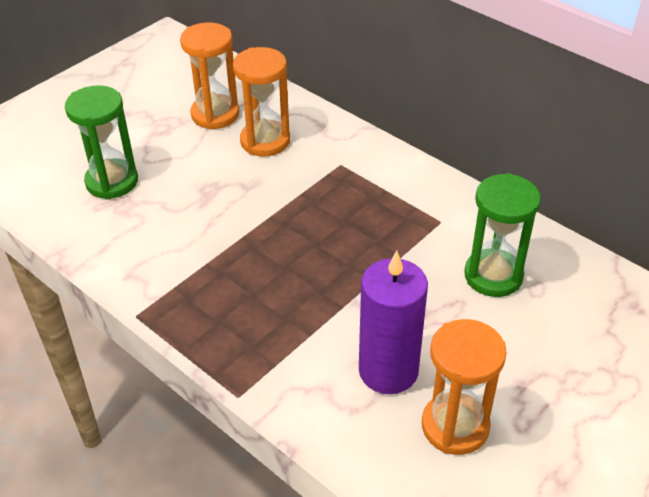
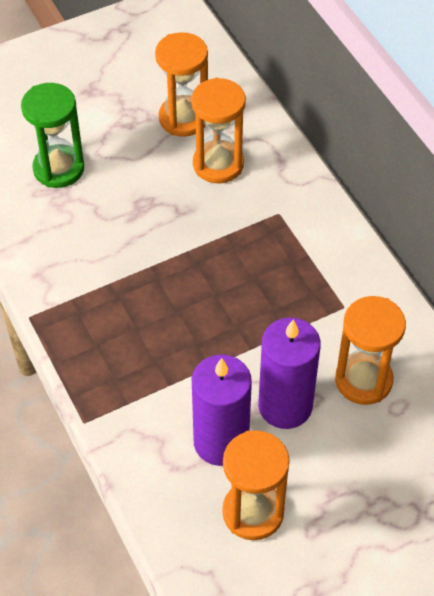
camera: 20 degrees right, 10 degrees up
green hourglass [464,173,541,297] -> orange hourglass [335,296,406,405]
none -> purple candle [258,318,321,429]

